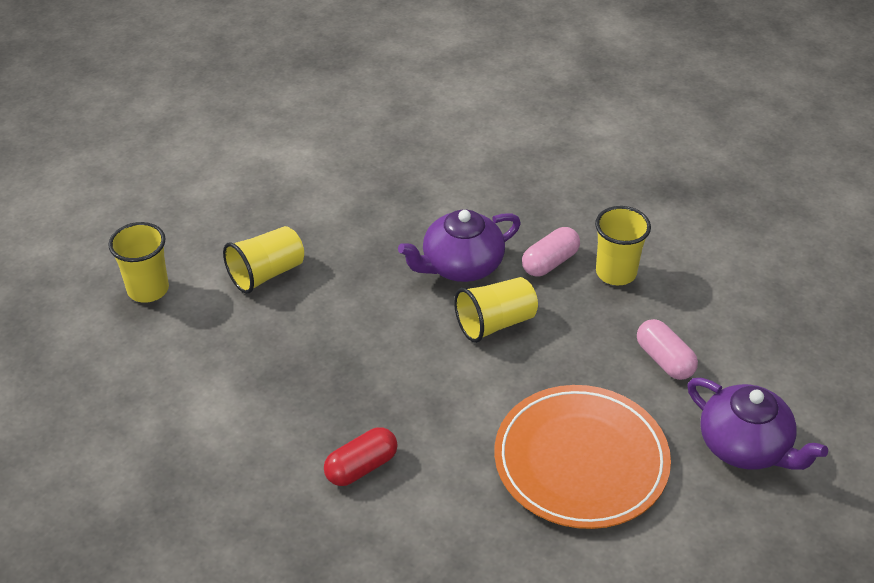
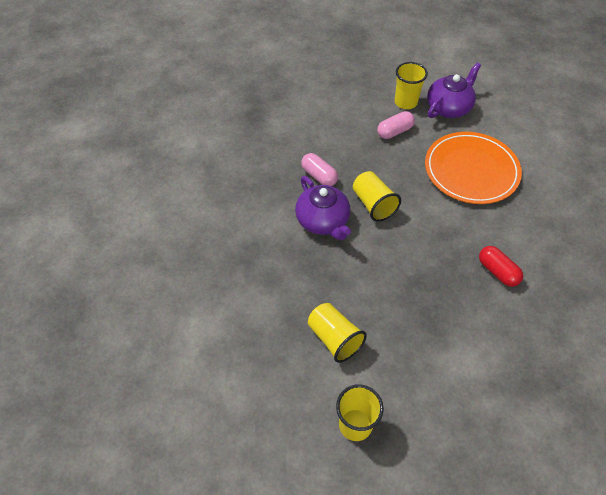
camera: 90 degrees left, 10 degrees up
yellow cup [595,206,651,285] -> yellow cup moved to [394,62,428,109]

